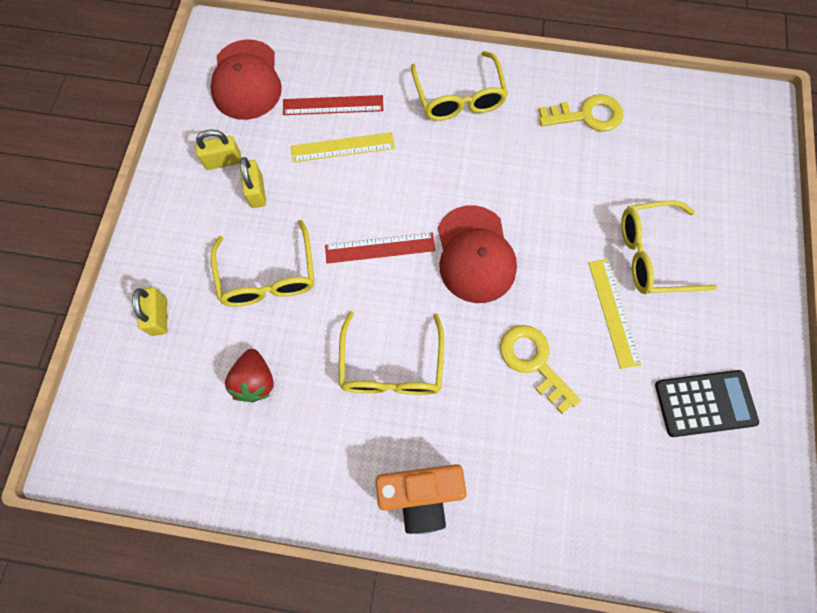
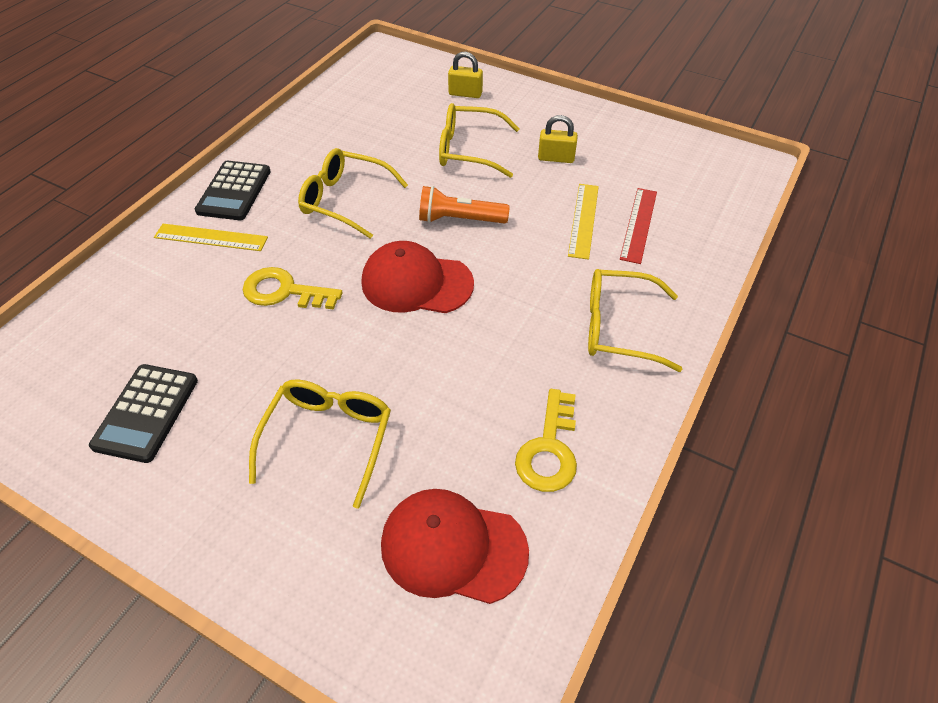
camera: 110 degrees right, 20 degrees down
yellow padlock [195,129,241,170] -> none
red cap [210,39,282,120] -> red cap moved to [381,489,529,604]
red strawberry [225,349,274,402] -> none
red ruler [325,232,436,264] -> orange flashlight [419,186,510,224]
orange camera [375,464,466,534] -> black calculator [195,161,271,220]
yellow key [500,325,581,414] -> yellow key turned 150 degrees counterclockwise [242,267,343,310]
yellow ruler [589,259,641,369] -> yellow ruler moved to [154,224,268,251]

